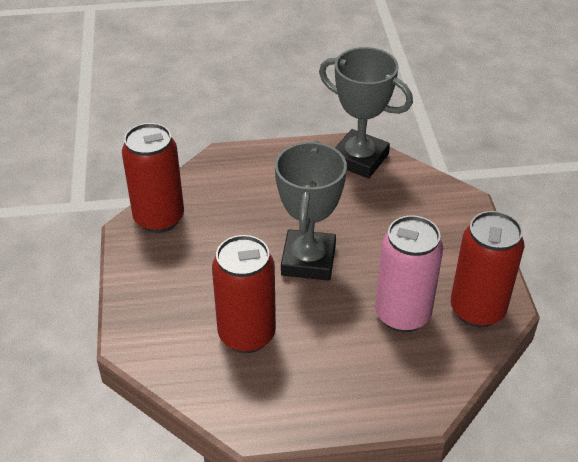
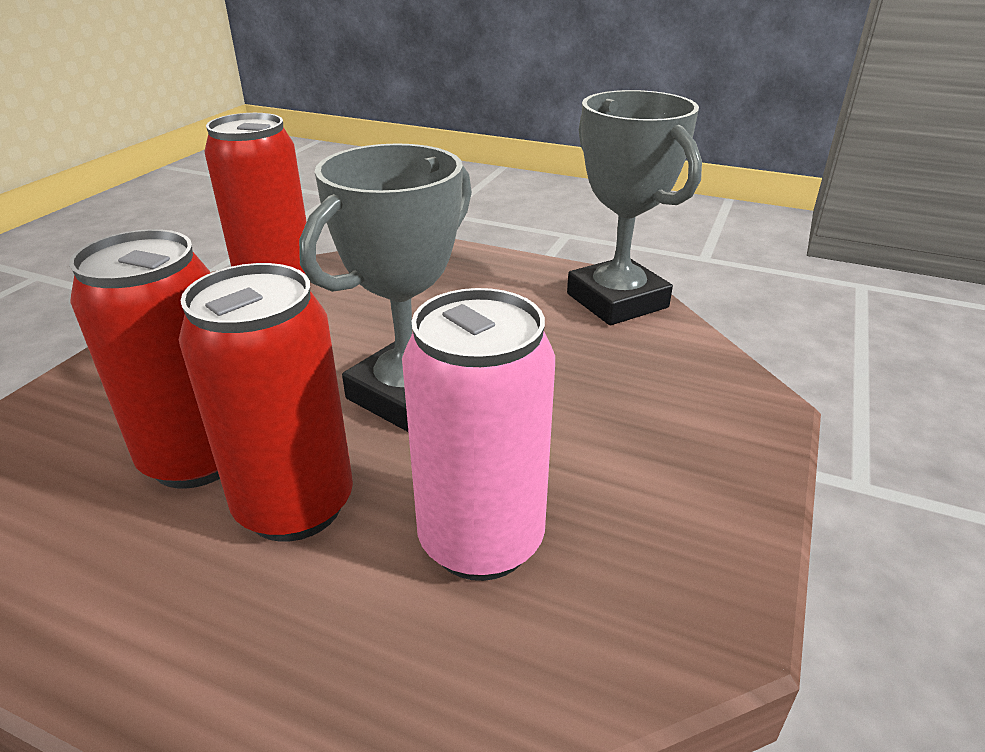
camera: 30 degrees right, 10 degrees down
red can [451,211,524,327] -> red can moved to [178,263,353,542]

